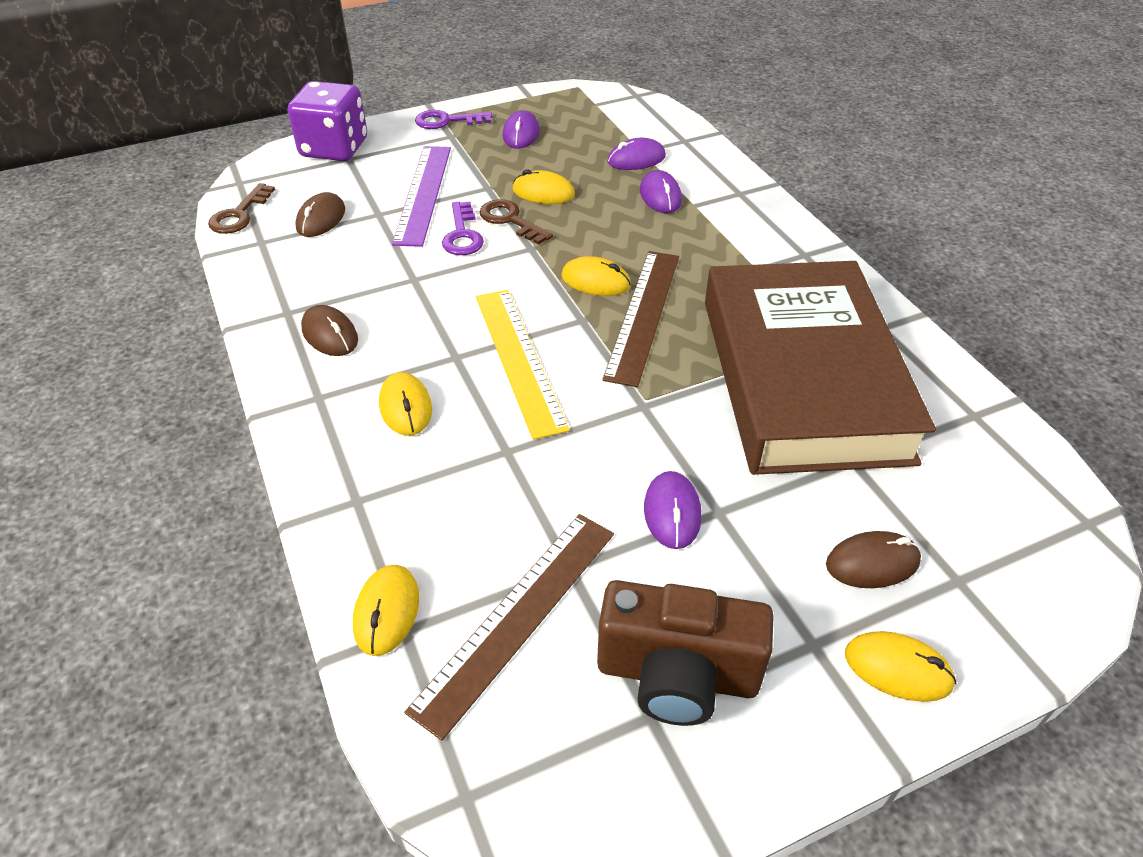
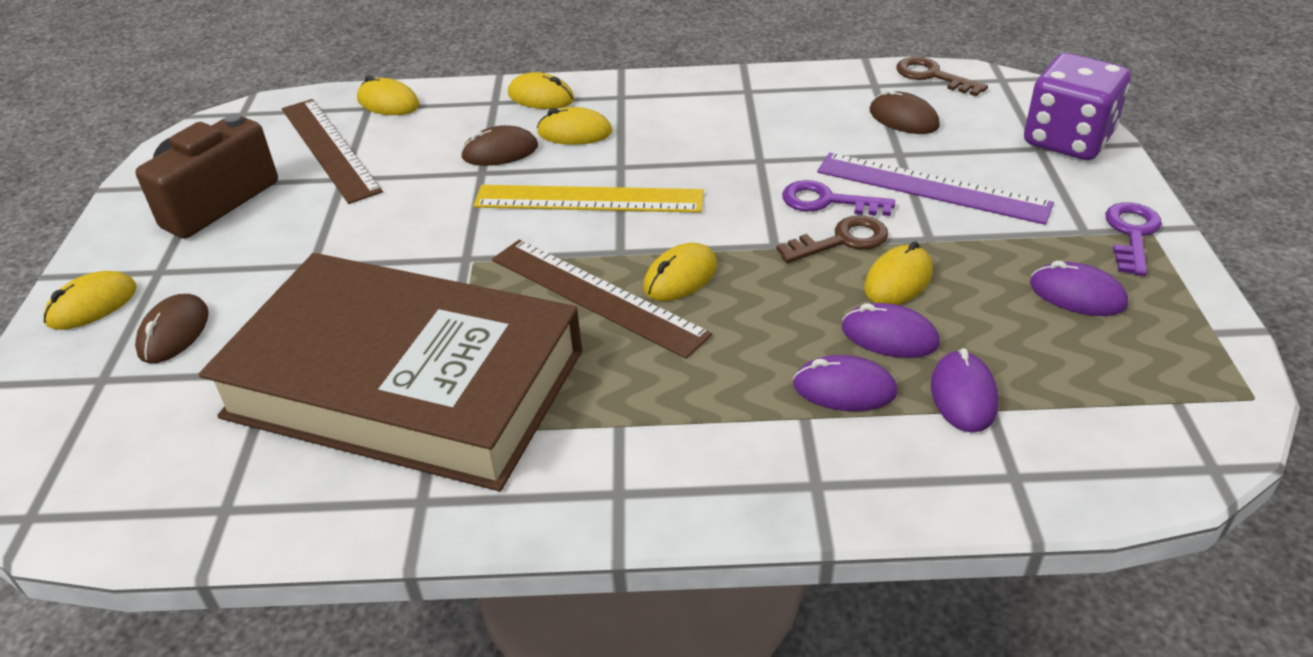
camera: 115 degrees right, 5 degrees down
brown mouse [301,305,358,356] -> brown mouse moved to [461,125,538,166]
purple mouse [644,471,701,549] -> purple mouse moved to [842,303,940,358]
none -> yellow mouse [508,72,574,109]

